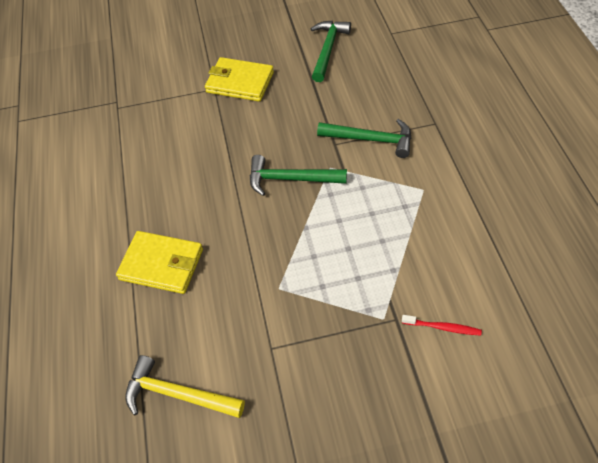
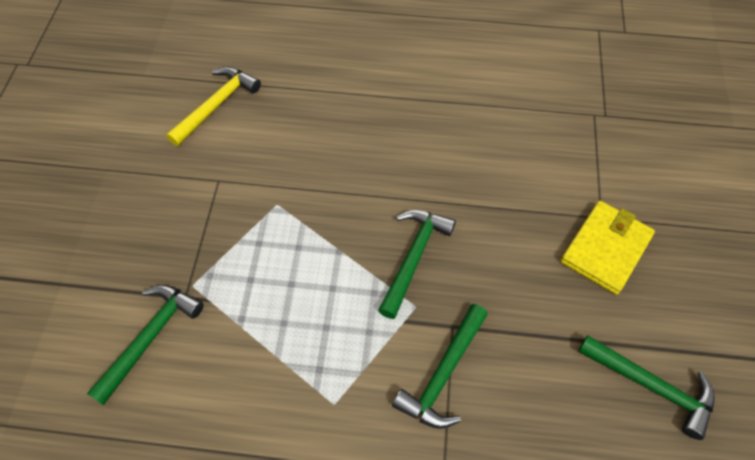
camera: 105 degrees right, 5 degrees up
yellow wallet [116,231,203,294] -> none
red toothbrush [402,315,482,336] -> green hammer [87,285,204,405]

